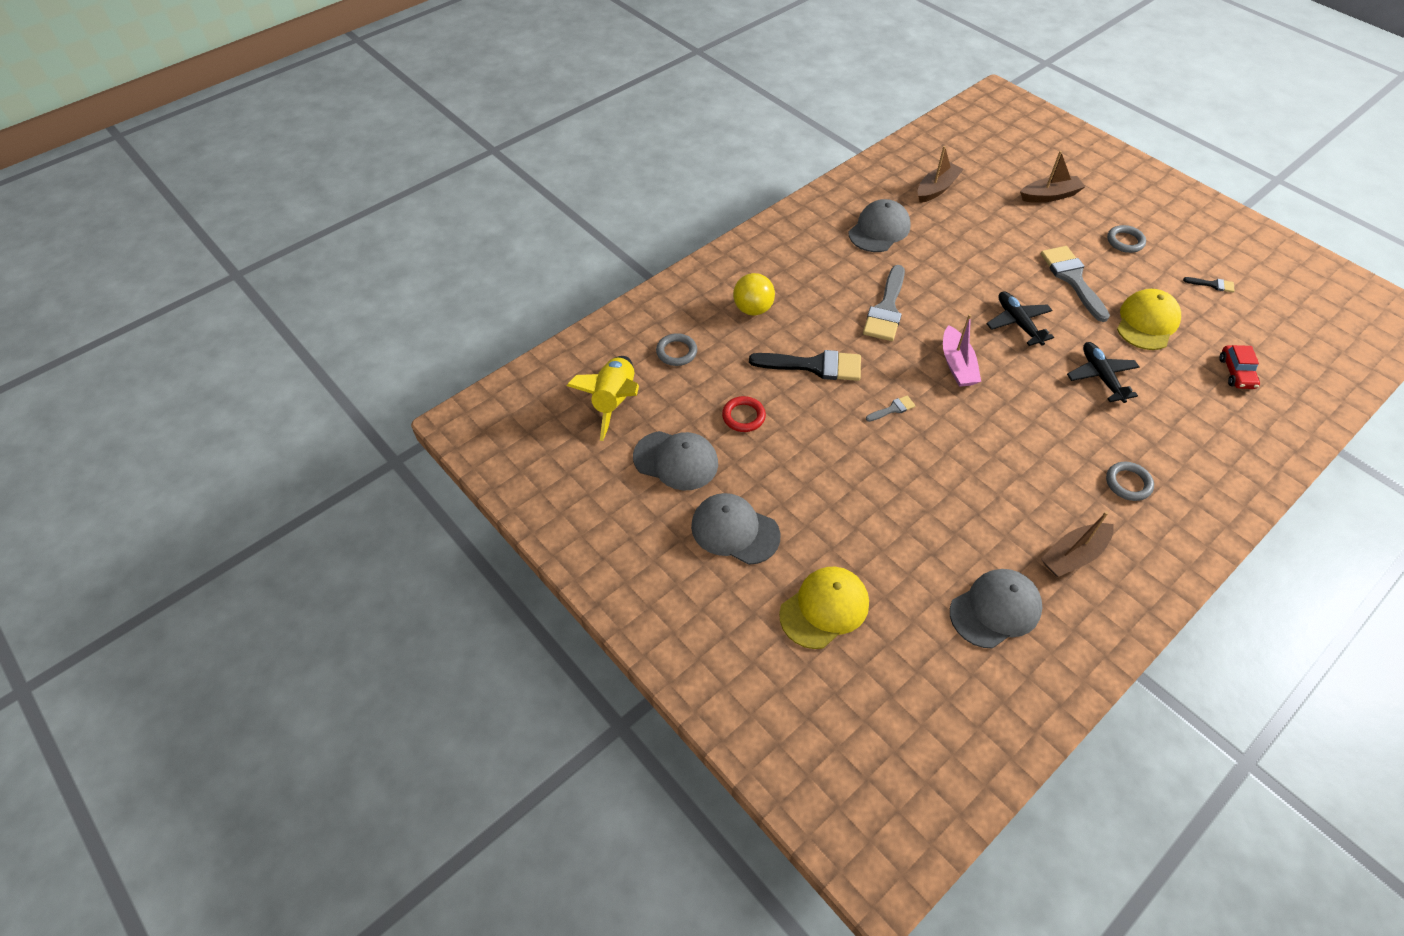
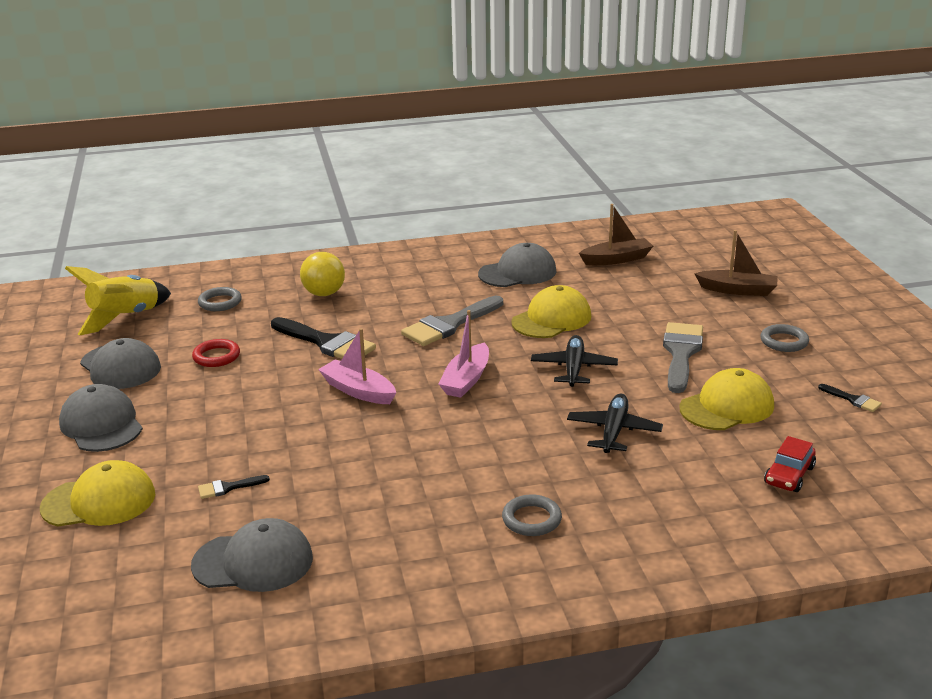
camera: 30 degrees right, 25 degrees down
grey brush [866,396,916,422] -> pink boat [318,328,396,404]
brown boat [1041,511,1114,577] -> none
none -> black brush [198,475,270,499]
none -> yellow cap [511,285,591,338]

